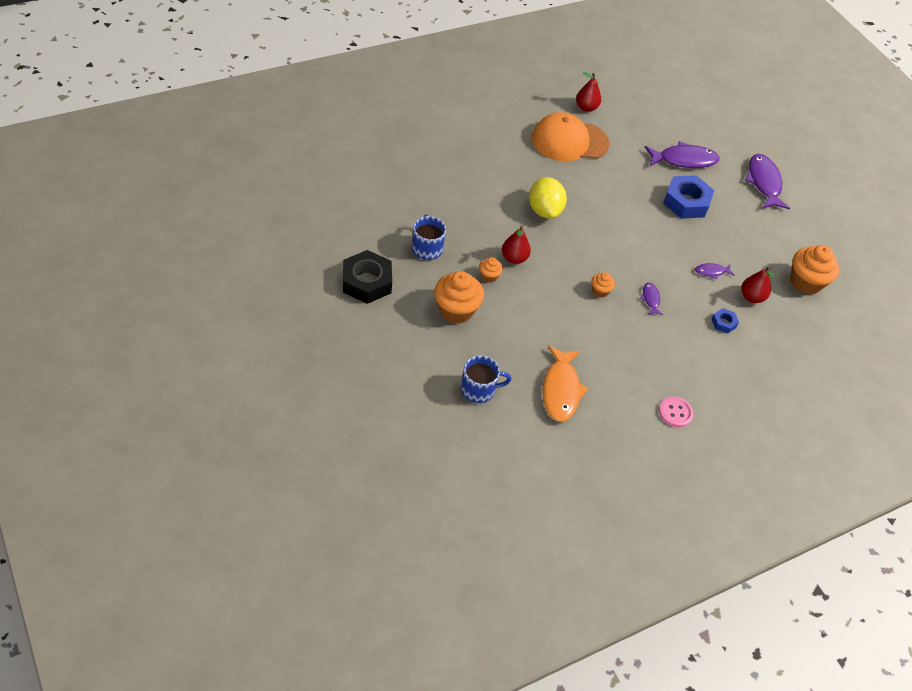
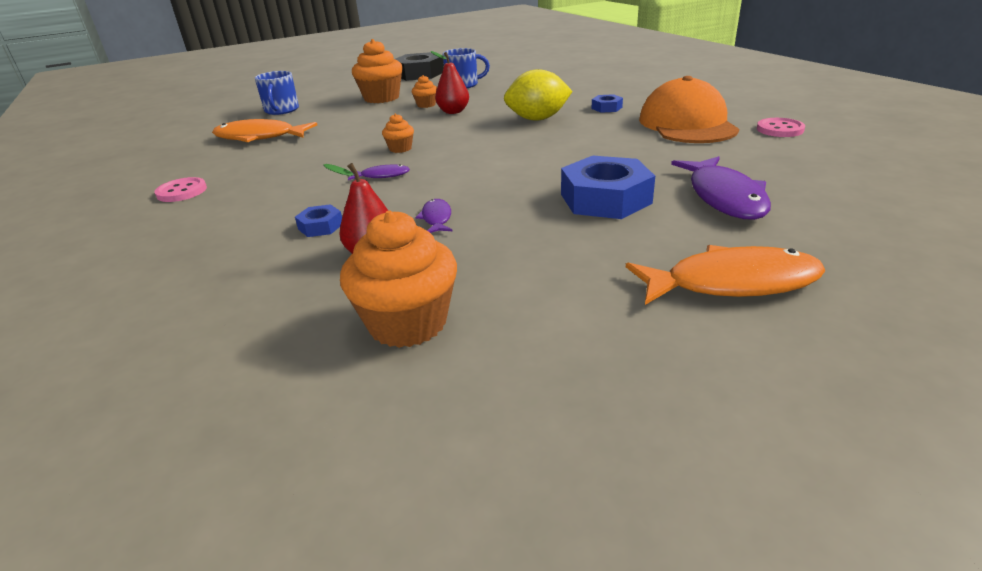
camera: 100 degrees right, 20 degrees down
red pear [576,72,601,112] -> pink button [757,118,805,137]
purple fish [745,154,790,209] -> orange fish [626,245,825,305]
none -> blue nut [592,94,623,113]

